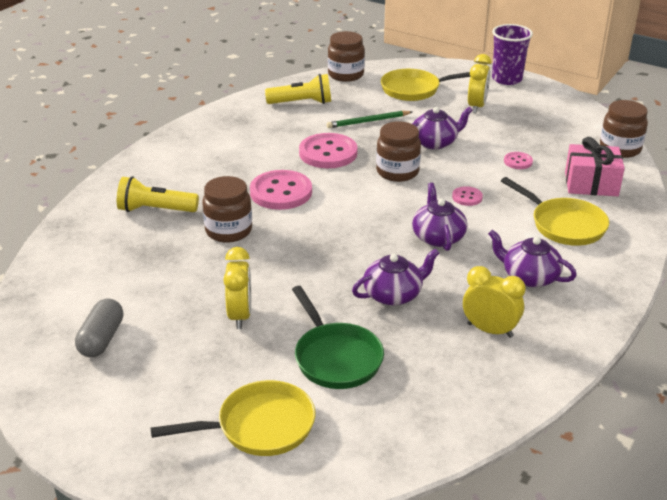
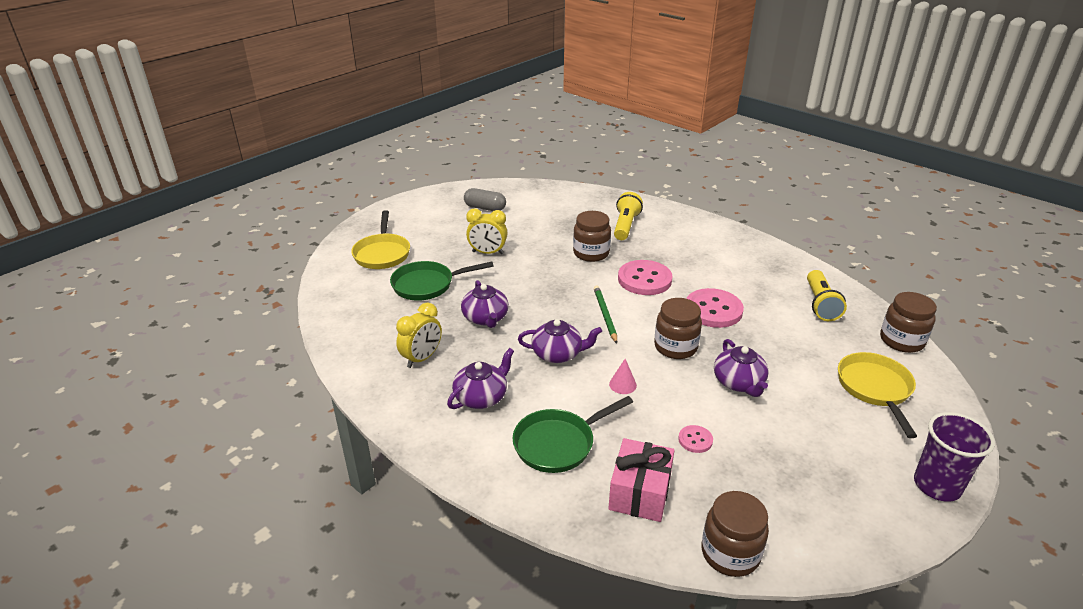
camera: 100 degrees right, 0 degrees up
green pencil [327,111,412,128] -> green pencil moved to [594,285,617,344]
pink button [452,186,483,206] -> pink cone [609,359,637,394]
yellow clock [468,54,491,113] -> none
yellow pan [501,177,609,246] -> green pan [512,396,633,473]

